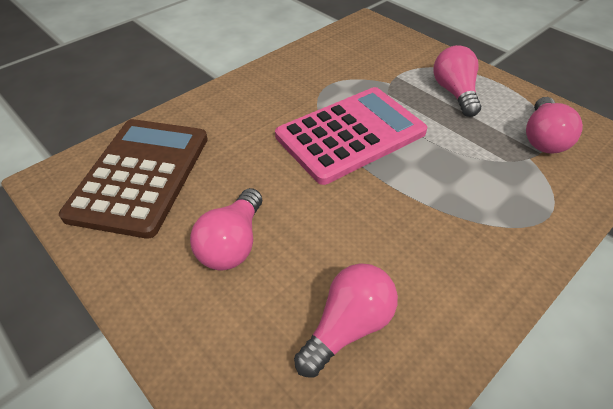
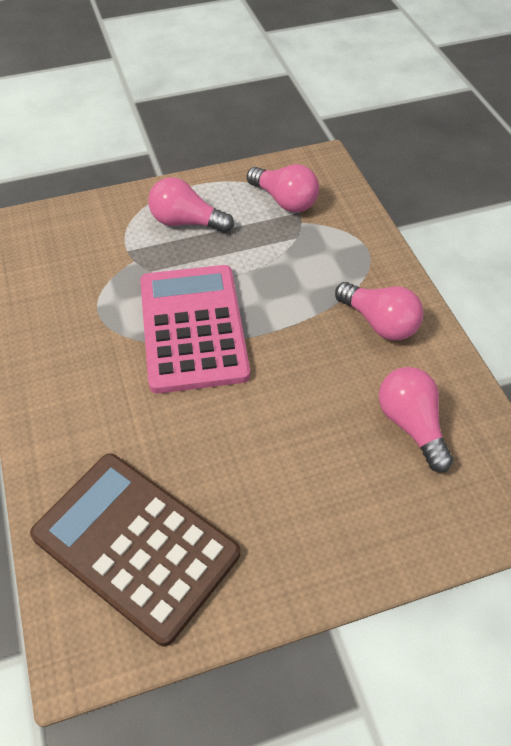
camera: 65 degrees left, 5 degrees up
pink light bulb [190,188,262,270] -> pink light bulb moved to [335,282,424,341]

